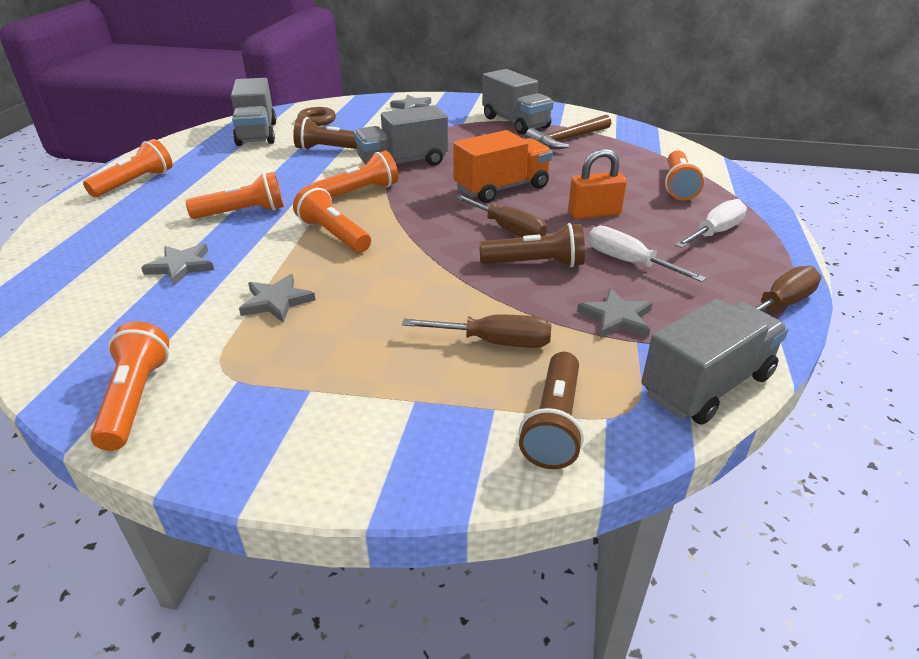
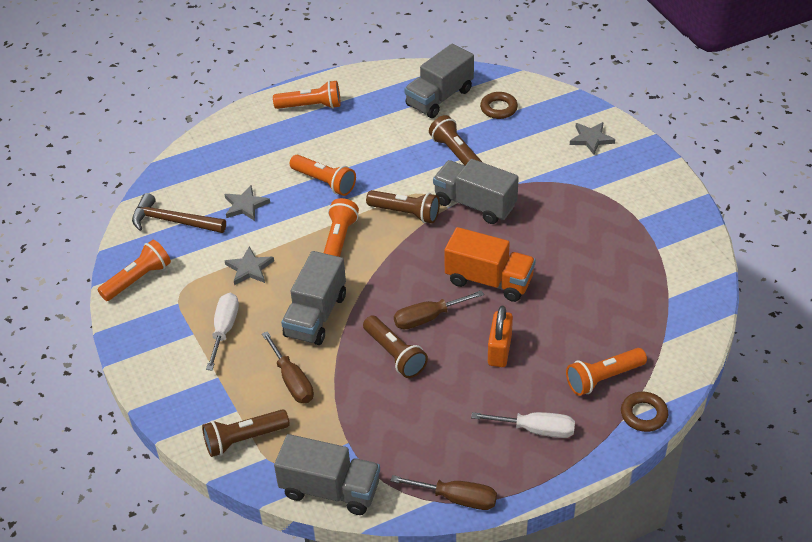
camera: 55 degrees right, 10 degrees up
orange flashlight [311,151,398,198] -> brown flashlight [366,190,440,223]
brown screwdriver [455,194,547,238] -> brown screwdriver turned 60 degrees clockwise [394,290,484,330]
grey truck [482,69,554,134] -> grey truck moved to [281,251,346,345]
brown hammer [525,115,611,149] -> brown hammer moved to [132,193,226,233]
orange padlock [568,148,627,219] -> orange padlock turned 60 degrees clockwise [488,306,513,367]
grey star [577,288,653,338] -> none
white screwdriver [588,226,706,282] -> white screwdriver moved to [206,293,239,370]
none -> brown ring [621,391,668,432]

